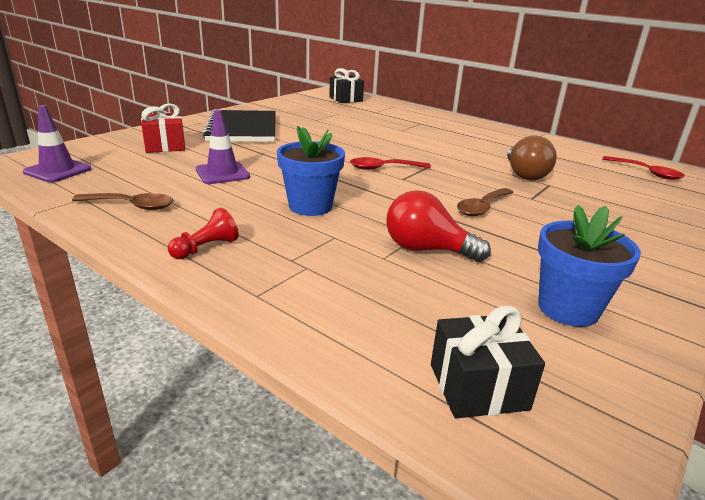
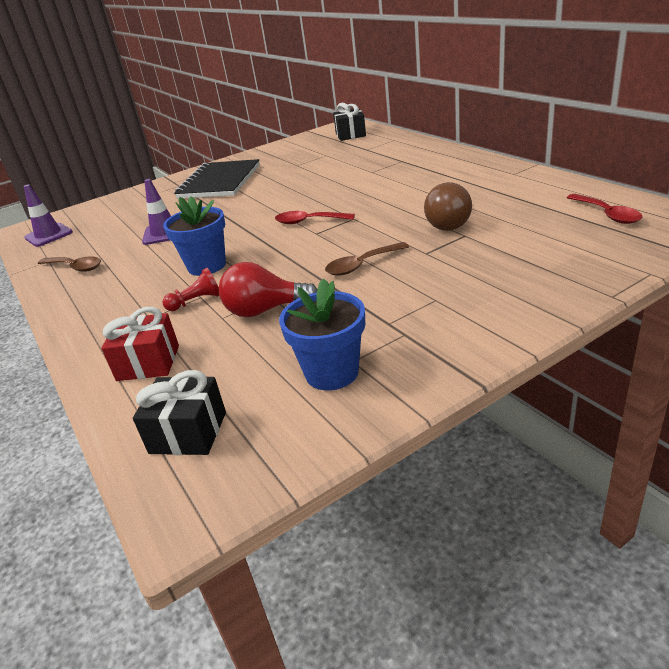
camera: 25 degrees right, 5 degrees up
red gift [141,103,185,153] -> red gift moved to [101,307,179,381]
red pawn [168,208,239,259] -> red pawn moved to [163,268,219,311]
red light bulb [386,190,491,262] -> red light bulb turned 45 degrees counterclockwise [219,262,317,317]

